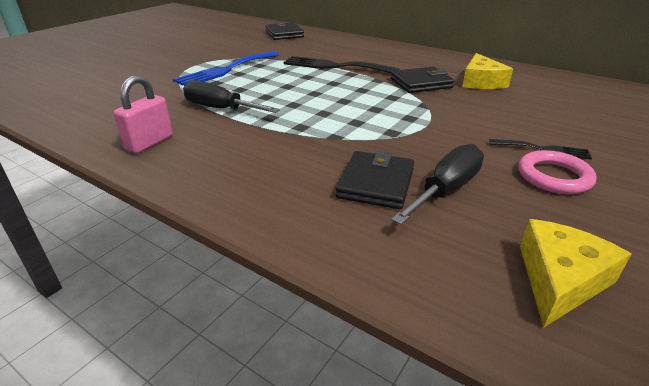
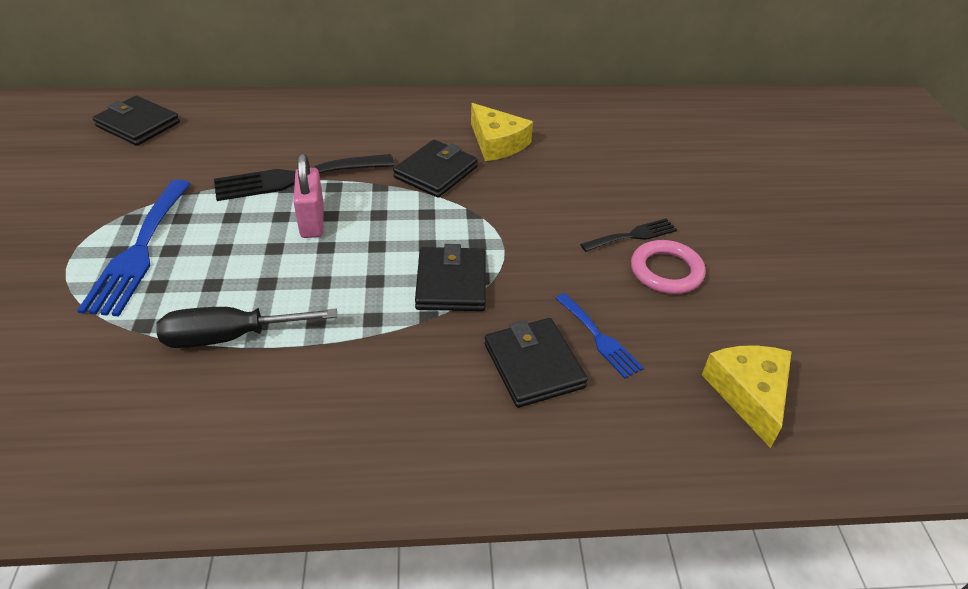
camera: 40 degrees left, 10 degrees up
pink padlock [114,75,173,154] -> pink padlock moved to [293,153,324,238]
black screwdriver [391,144,484,225] -> blue fork [555,293,643,378]
none -> black wallet [415,244,486,311]

